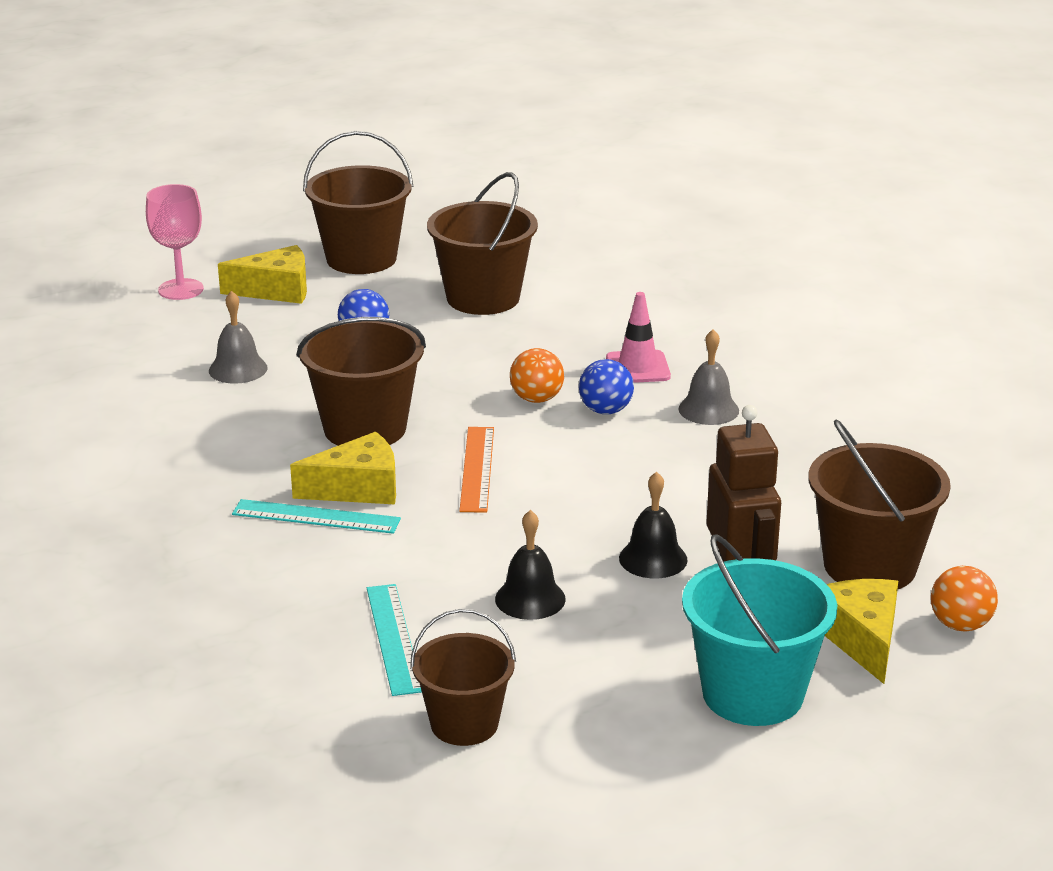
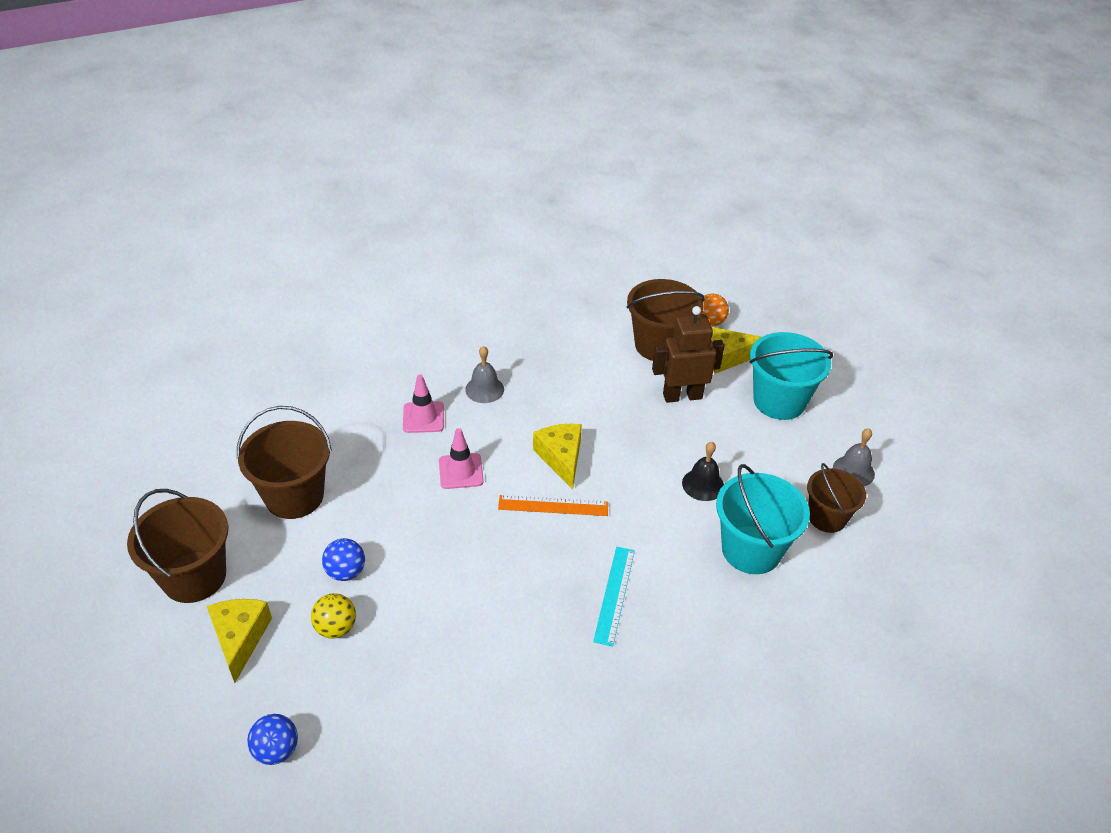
camera: 90 degrees left, 15 degrees up
pink goblet [146,184,204,300] -> none
grey bell [209,291,267,384] -> grey bell moved to [833,428,875,486]
yellow cheese [290,432,396,504] -> yellow cheese moved to [533,424,582,490]
brown bucket [296,317,426,446] -> none
turquoise ruler [367,584,422,696] -> turquoise bucket [716,464,810,574]
orange ball [510,348,564,403] -> pink traffic cone [439,428,484,489]
blue ball [579,359,634,414] -> blue ball moved to [247,714,298,765]
black bell [619,472,688,578] -> none
none -> yellow ball [311,593,356,638]

